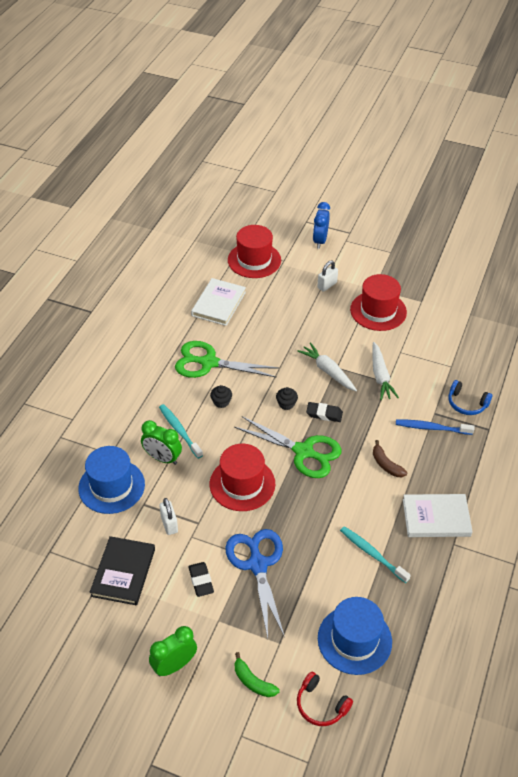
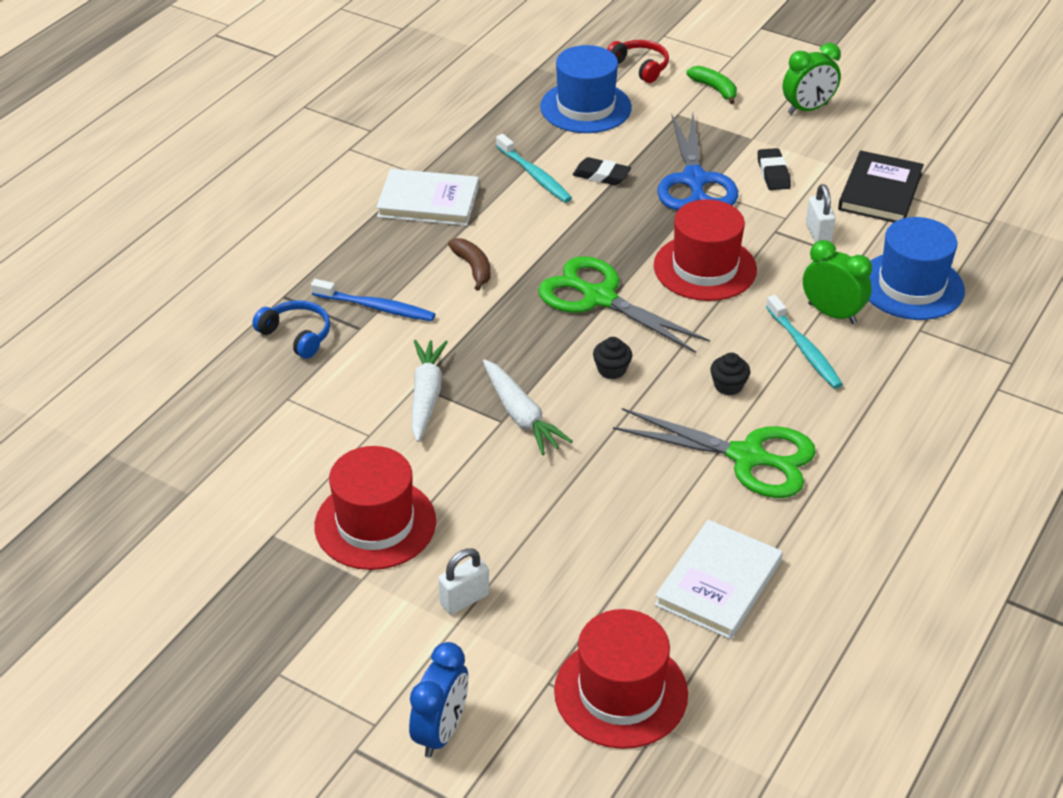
camera: 170 degrees left, 5 degrees down
black eraser [306,402,343,422] -> black eraser moved to [573,157,631,185]

